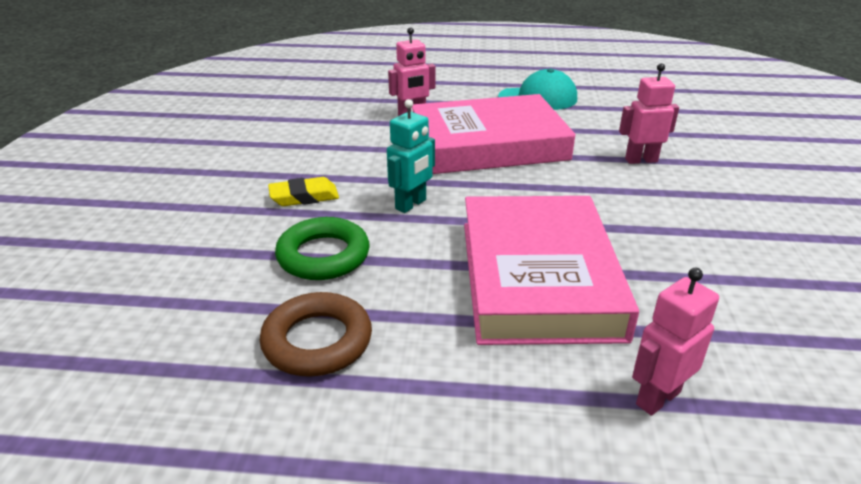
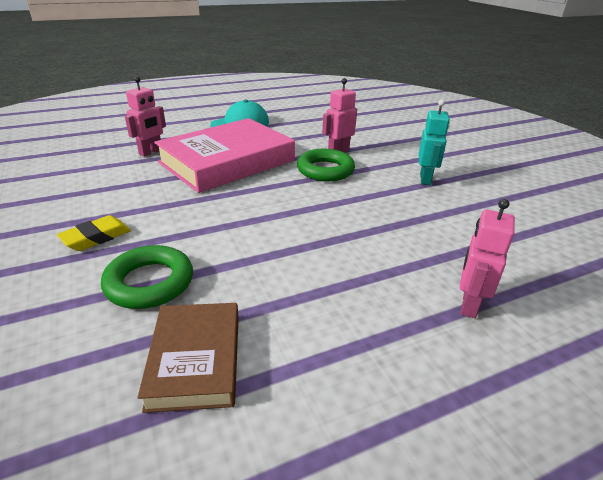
camera: 30 degrees left, 0 degrees up
brown ring [260,292,372,377] -> brown book [137,303,239,413]
turquoise robot [387,99,435,213] -> turquoise robot moved to [419,99,450,185]
pink book [464,196,639,345] -> none
none -> green ring [297,149,355,182]

